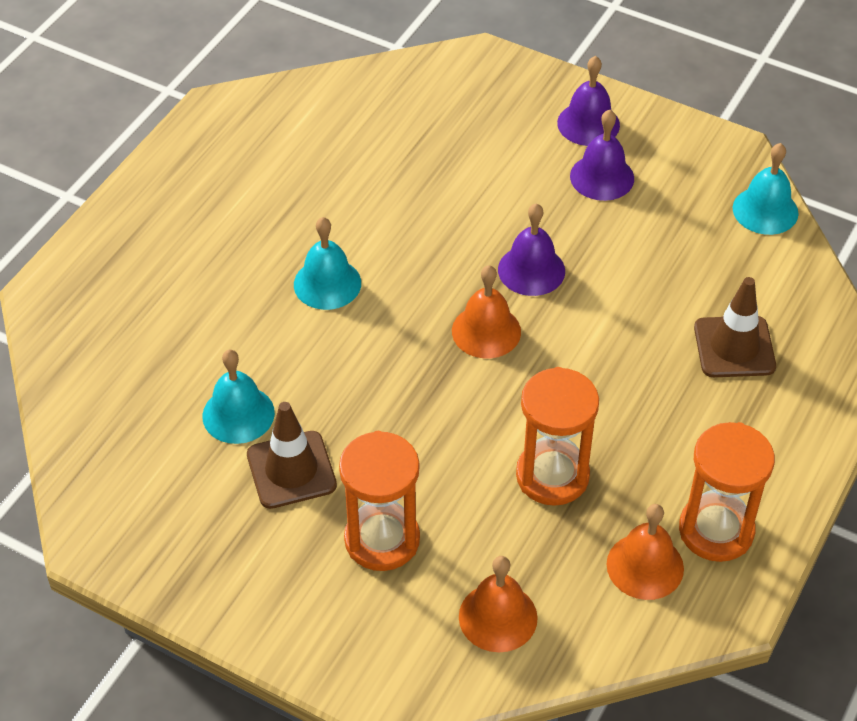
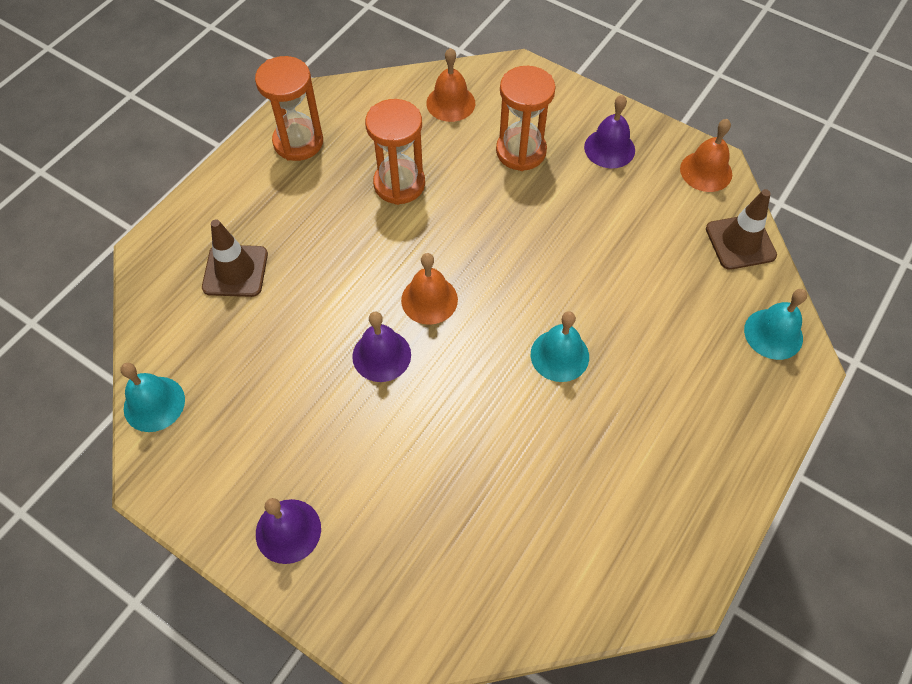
camera: 175 degrees left, 10 degrees up
turquoise bell [202,349,275,444] -> turquoise bell moved to [744,289,807,360]
brown traffic cone [247,402,337,509] -> brown traffic cone moved to [706,189,777,270]
purple bell [570,110,634,201] -> purple bell moved to [584,95,635,168]
orange bell [607,504,684,600] -> orange bell moved to [680,119,732,192]

